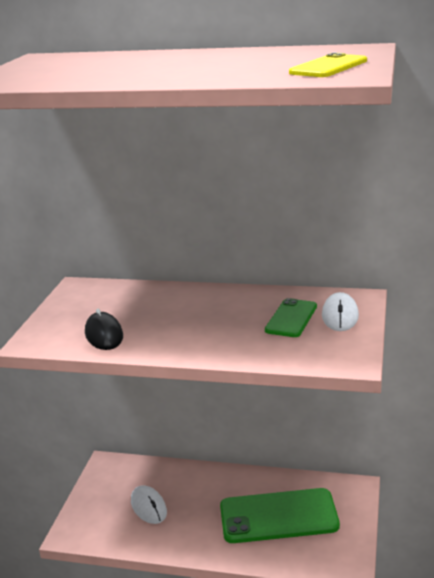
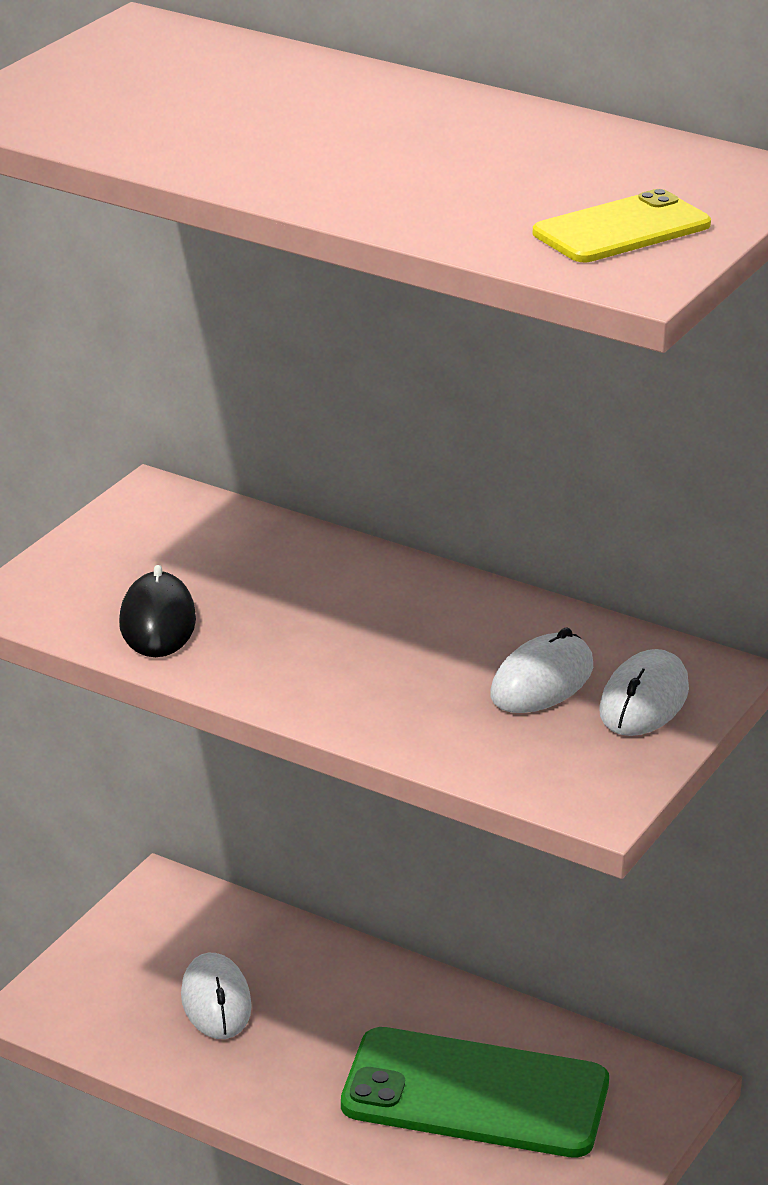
camera: 15 degrees right, 5 degrees up
green phone [265,298,317,337] -> white mouse [490,627,593,713]

